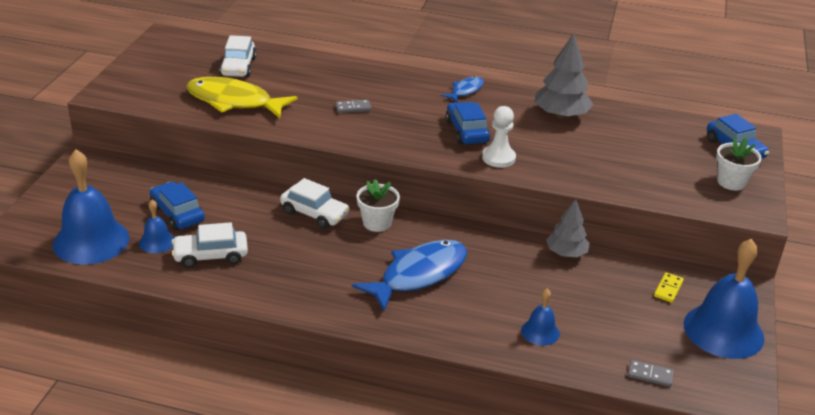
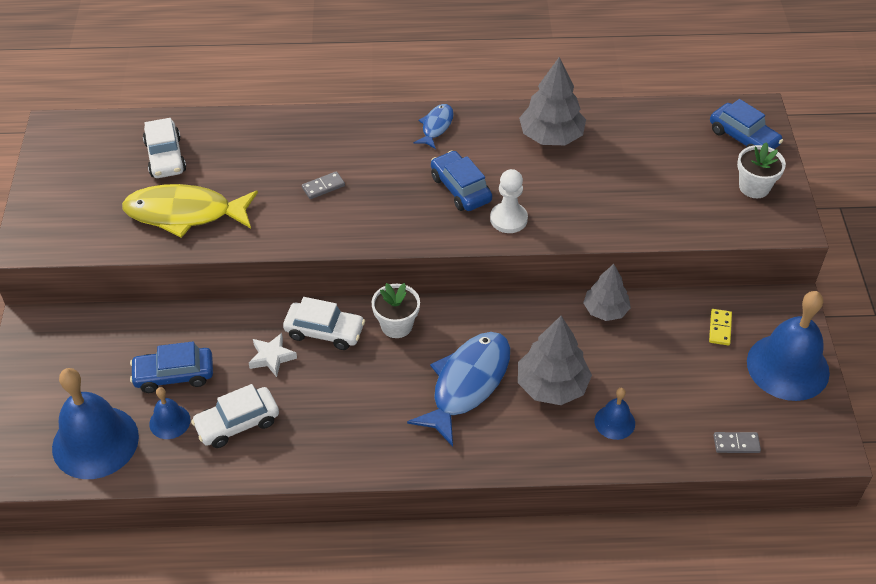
camera: 15 degrees left, 15 degrees up
blue car [149,181,205,230] -> blue car turned 45 degrees counterclockwise [130,341,213,393]
none -> white star [249,333,297,377]
none -> grey tree [518,316,592,405]

